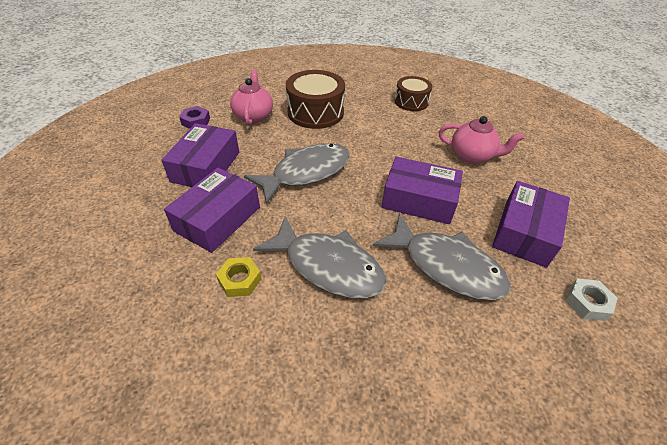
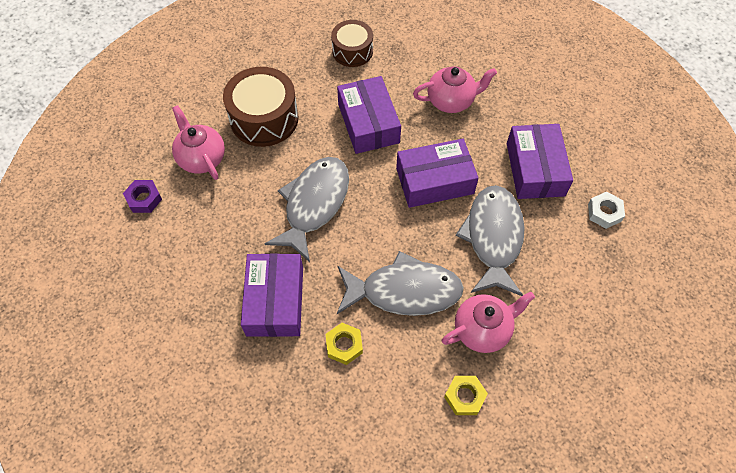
camera: 30 degrees left, 15 degrees up
purple box [161,123,239,187] -> purple box moved to [337,76,401,154]
grey fish [373,214,511,300] -> grey fish turned 90 degrees counterclockwise [455,185,525,296]
none -> pink teapot [442,292,535,353]
none -> yellow nut [444,376,488,415]

